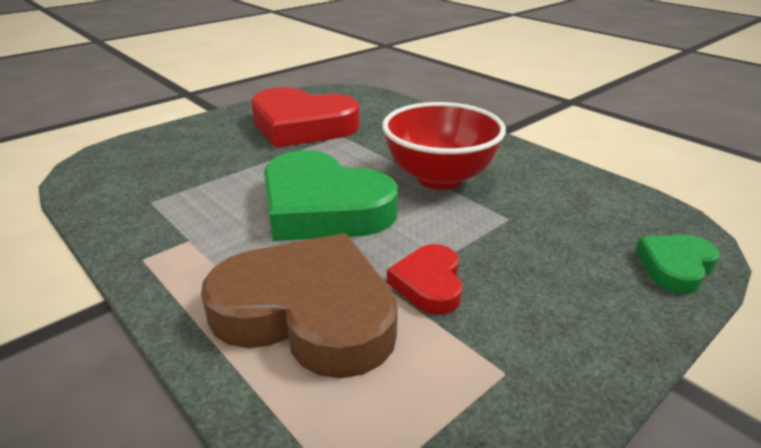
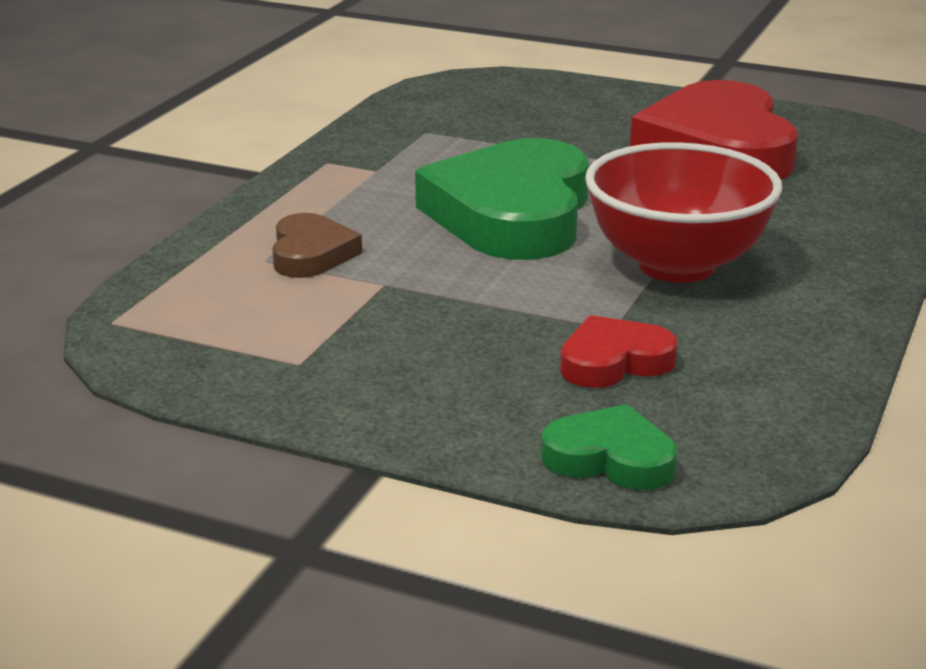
camera: 65 degrees right, 5 degrees down
brown heart [201,233,398,378] -> brown heart [272,213,362,278], size x0.49
red heart [387,244,462,315] -> red heart moved to [560,315,678,388]

